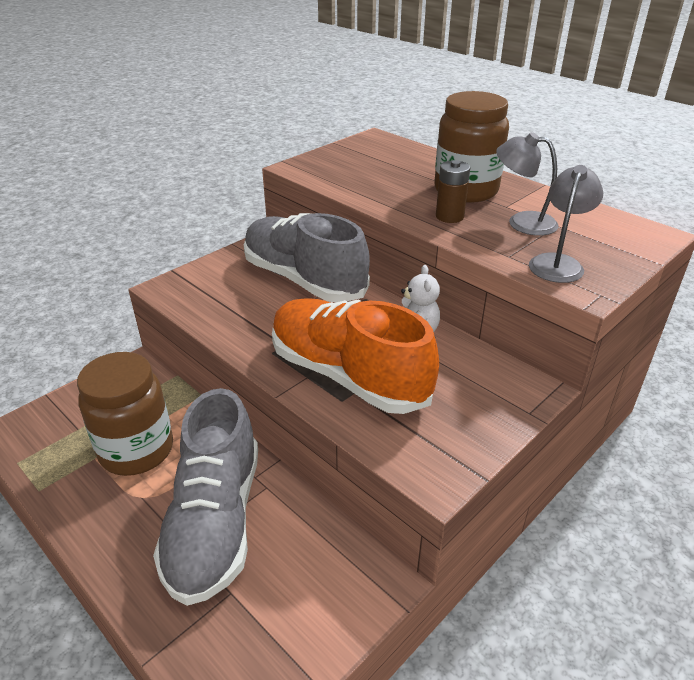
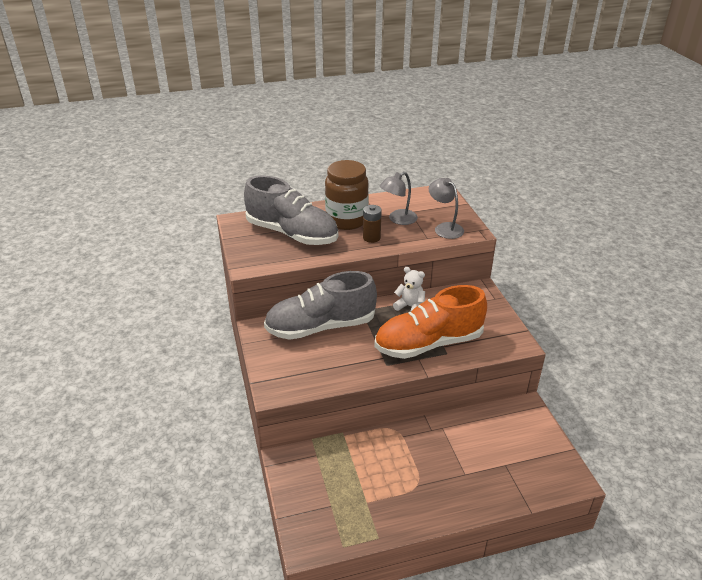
camera: 60 degrees left, 0 degrees up
brown jar [77,352,173,476] -> none
grey shoe [153,388,258,606] -> grey shoe moved to [244,175,338,245]

